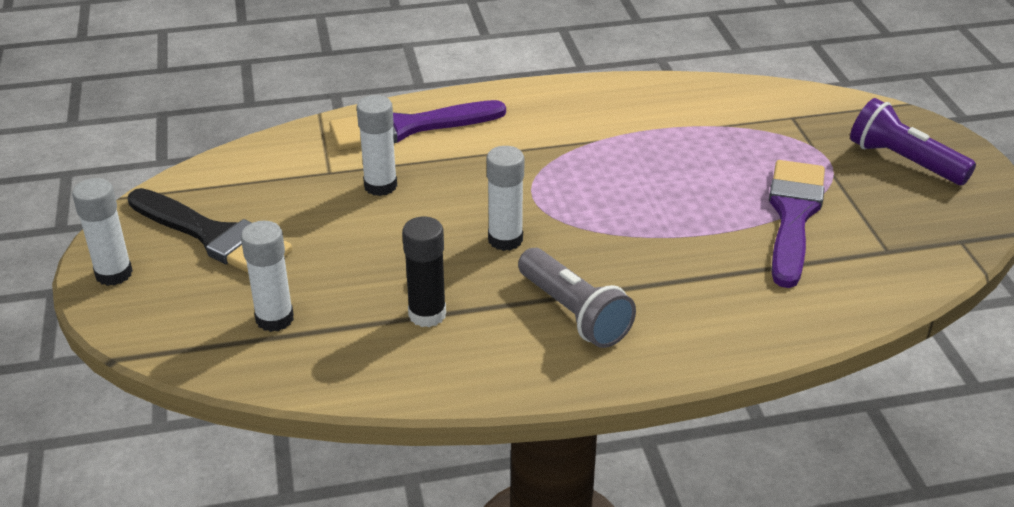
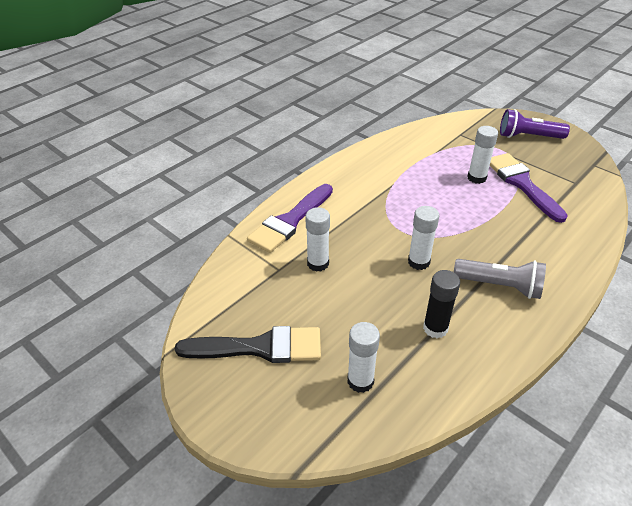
camera: 35 degrees left, 5 degrees up
white glue stick [72,178,133,286] -> white glue stick moved to [467,126,498,184]

